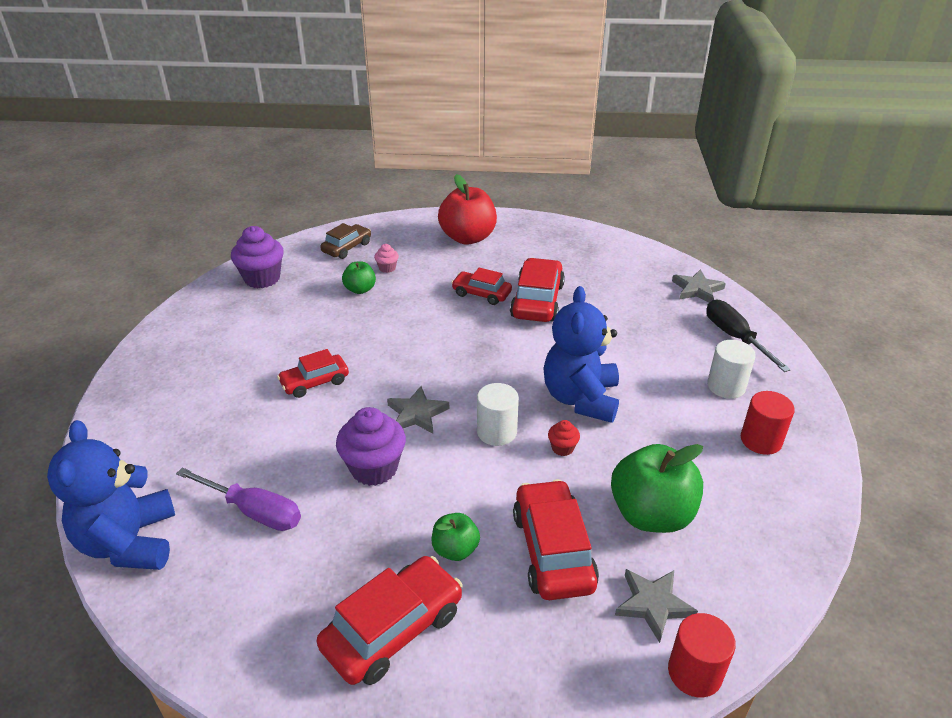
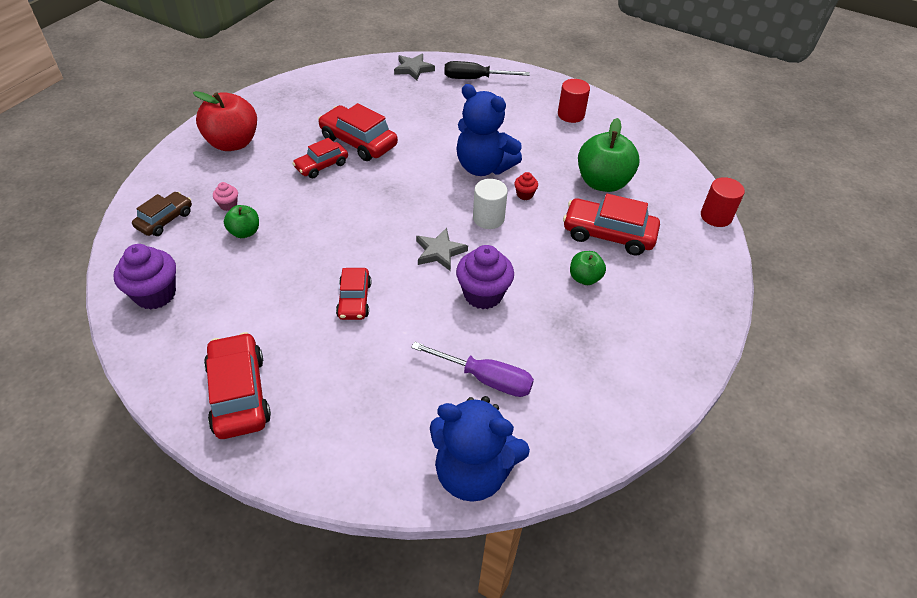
camera: 65 degrees left, 10 degrees up
purple screwdriver [176,468,301,531] -> purple screwdriver turned 60 degrees clockwise [411,342,534,397]
red car [317,556,463,685] -> red car moved to [204,332,271,439]
brown car [320,223,371,259] -> brown car turned 60 degrees clockwise [132,192,192,236]
grey star [615,569,698,643] -> none
white cylinder [707,340,756,399] -> none

